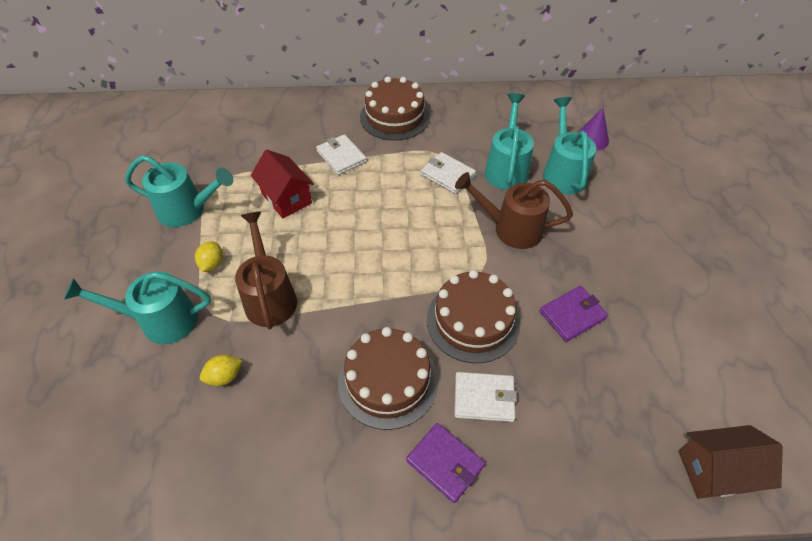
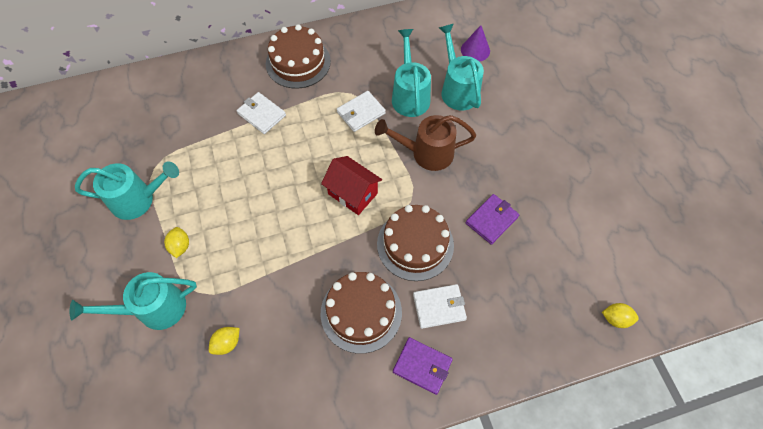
camera: 15 degrees left, 10 degrees up
brown watering can [235,211,297,330] -> none
red house [251,150,314,218] -> red house moved to [321,156,382,215]
white wallet [421,152,476,194] -> white wallet turned 60 degrees counterclockwise [337,91,386,132]
brown house [678,425,783,499] -> yellow lemon [602,303,639,328]

